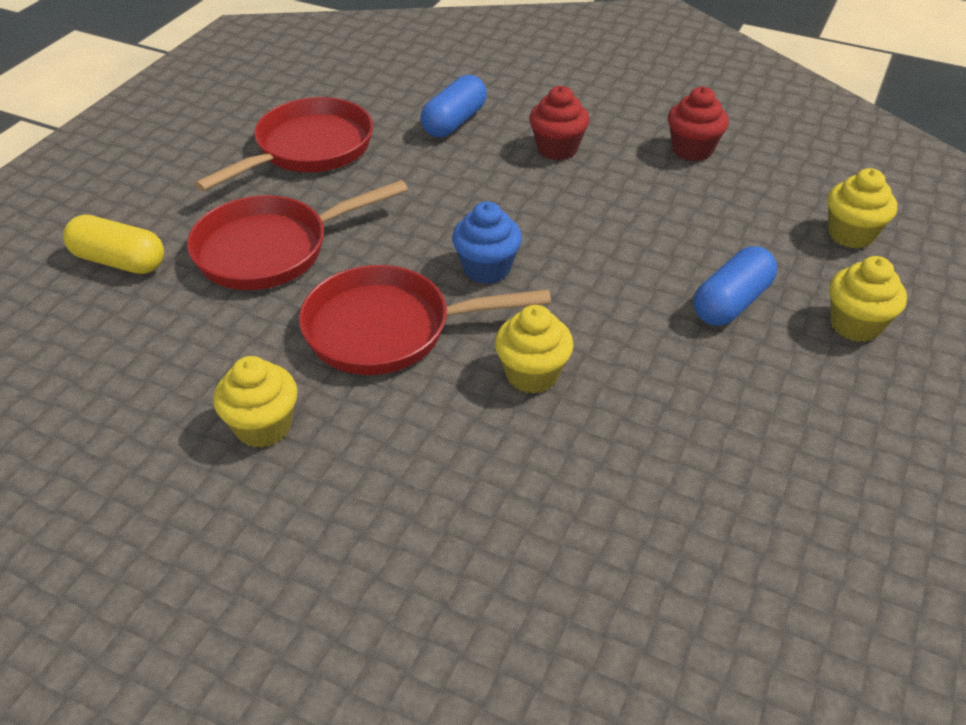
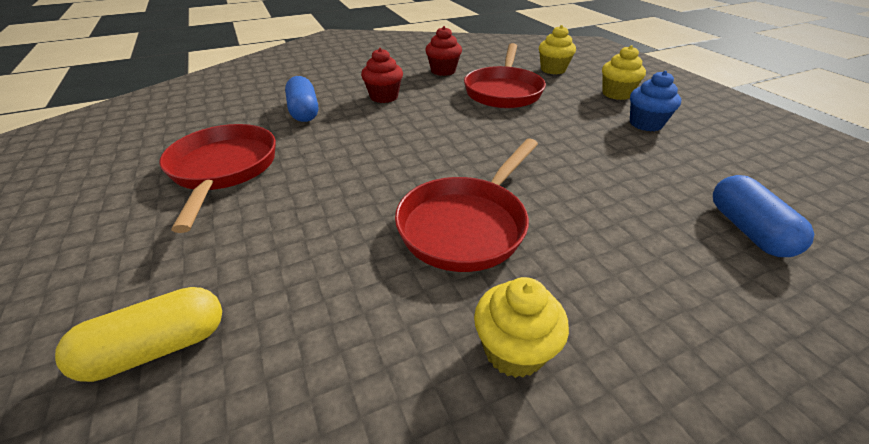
camera: 50 degrees left, 5 degrees down
red pan [187,180,408,290] -> red pan moved to [464,43,546,108]
blue cupcake [452,201,522,284] -> blue cupcake moved to [630,71,681,131]
yellow cupcake [495,305,574,394] -> none
blue capsule [694,246,777,326] -> blue capsule moved to [713,175,814,257]

